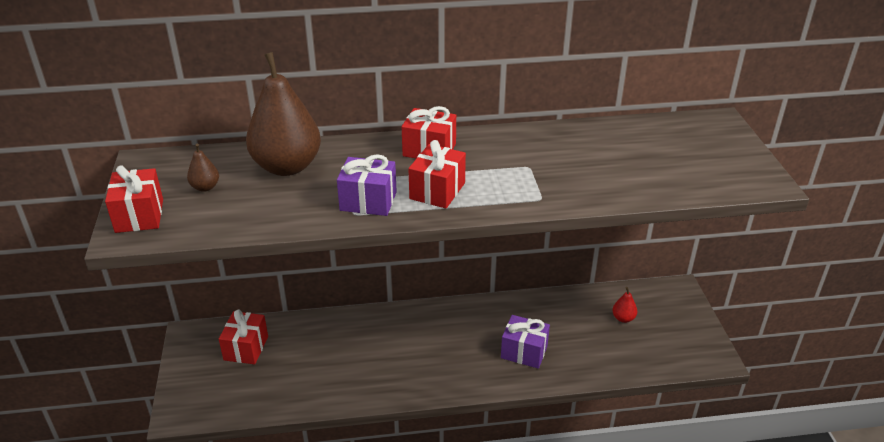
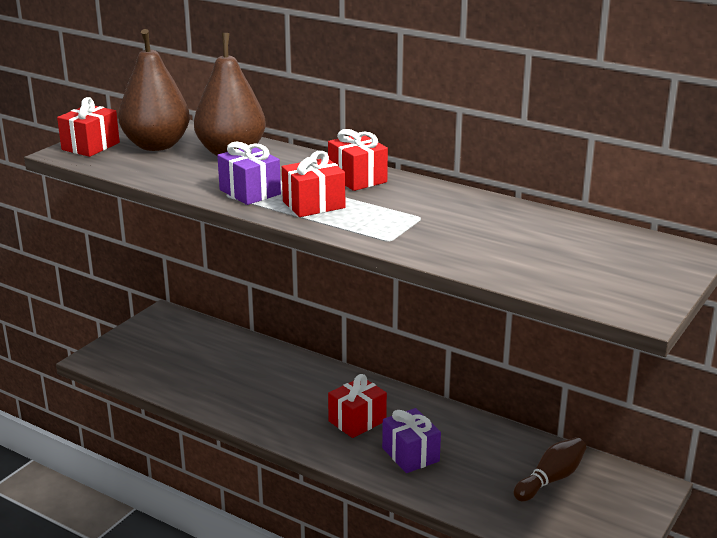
camera: 40 degrees right, 10 degrees down
brown pear [187,144,219,192] -> brown pear [118,29,190,151], size x2.43
red gift [219,309,268,364] -> red gift moved to [328,374,387,438]
red pear [612,287,637,323] -> brown bowling pin [514,437,586,501]

